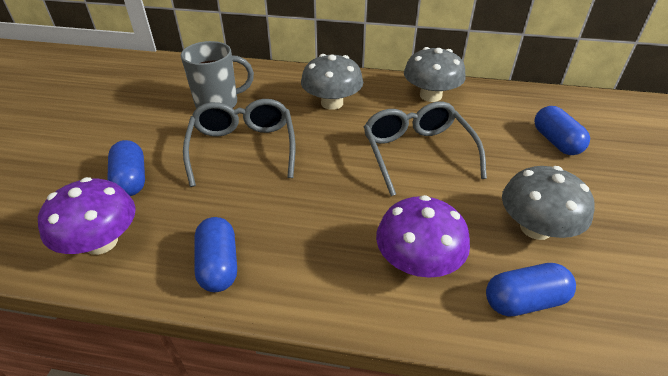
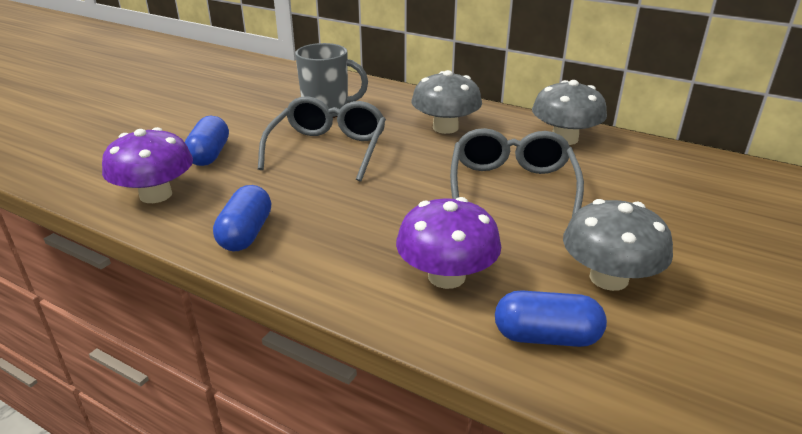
camera: 20 degrees right, 10 degrees down
blue capsule [534,106,590,155] -> none

